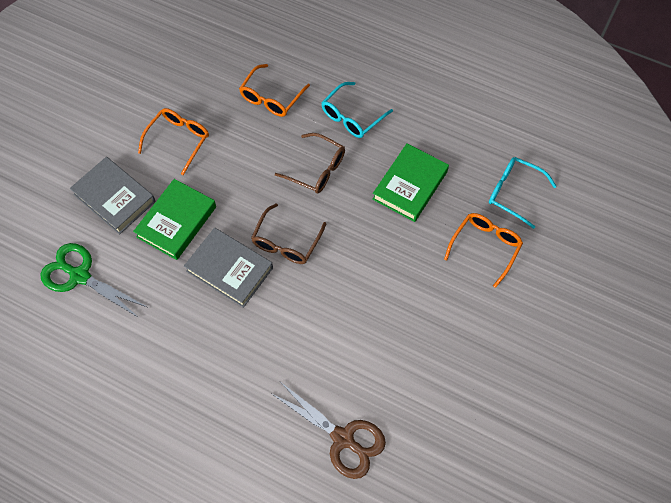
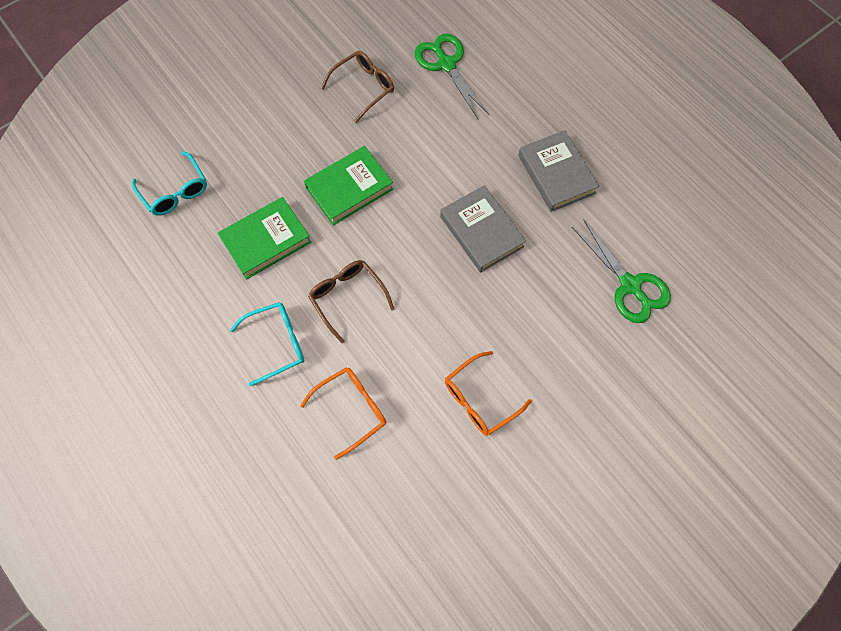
camera: 155 degrees left, 5 degrees up
grey book [70,157,156,234] -> grey book moved to [518,130,600,212]
green book [133,179,216,260] -> green book moved to [304,146,393,225]
brown glasses [251,203,326,264] -> brown glasses moved to [321,51,394,123]
brown scissors [271,383,386,479] -> green scissors [415,34,489,119]
orange glasses [444,213,523,288] -> none

